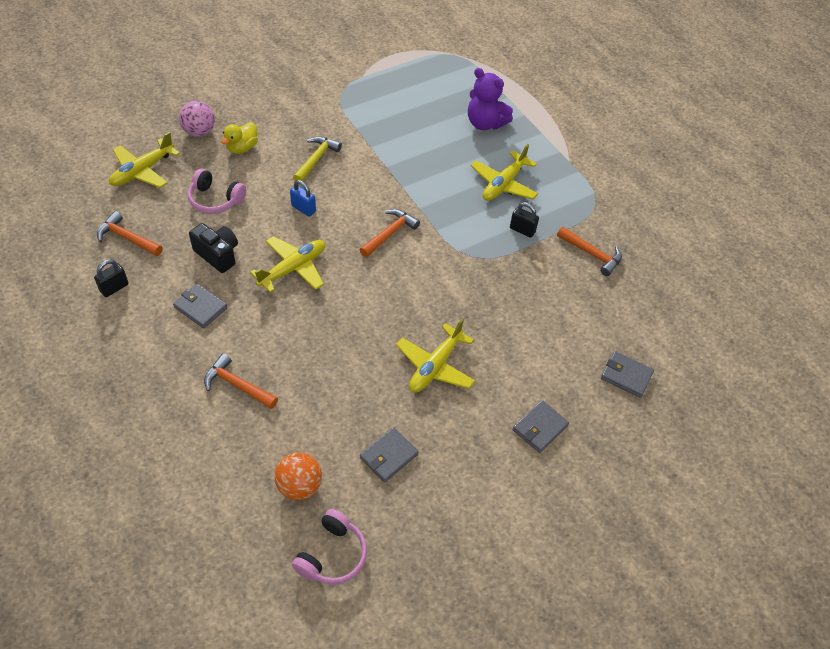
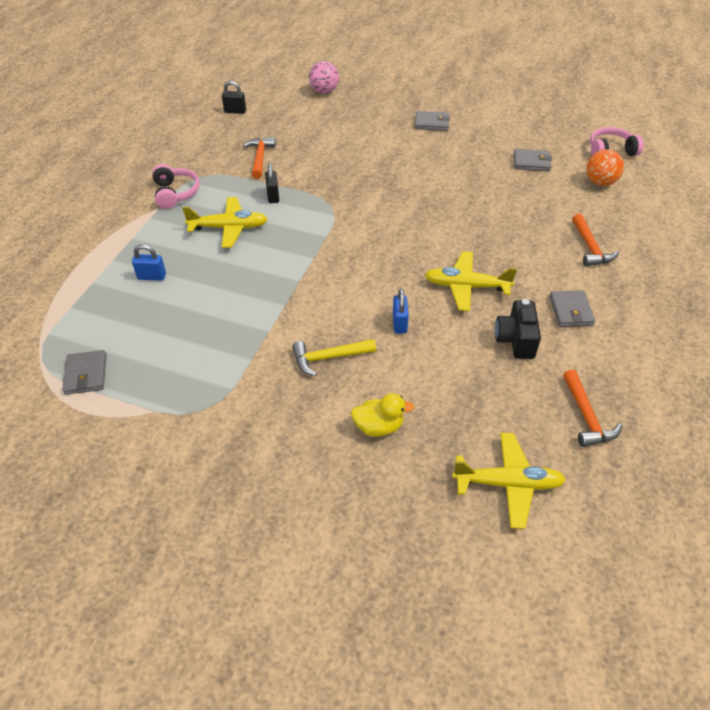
camera: 125 degrees left, 5 degrees down
black padlock [94,259,129,297] -> black padlock moved to [222,81,246,114]
pink ball [179,101,215,137] -> pink ball moved to [309,61,339,94]
pink headphones [188,169,246,214] -> pink headphones moved to [152,164,200,209]
orange hammer [360,209,420,257] -> none
yellow plane [396,318,475,393] -> none
purple teddy bear [468,68,513,130] -> blue padlock [132,244,166,281]
grey wallet [601,351,654,398] -> grey wallet moved to [62,350,107,395]

